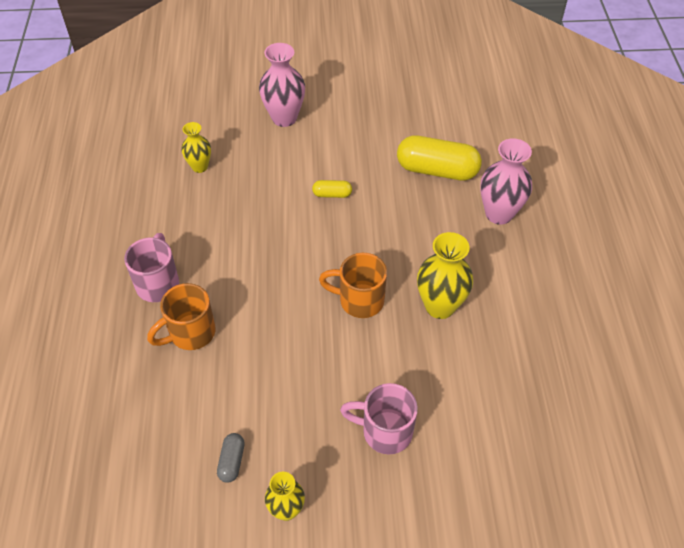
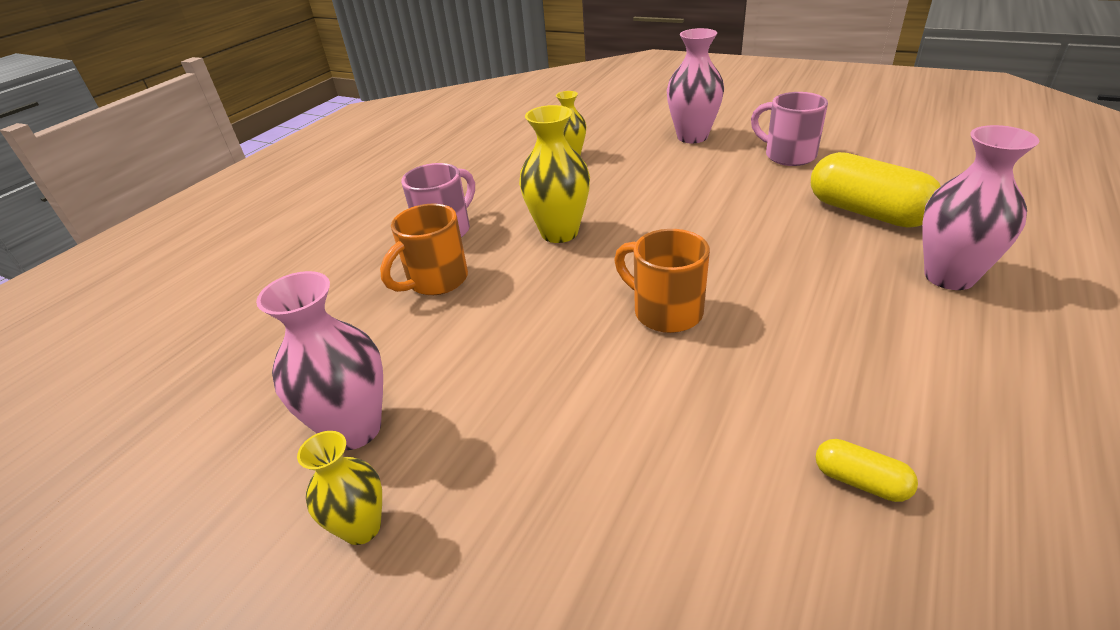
camera: 35 degrees right, 15 degrees down
orange mug [147,283,216,350] -> orange mug turned 45 degrees counterclockwise [380,204,468,295]
grey capsule [217,433,245,483] -> pink vase [256,271,383,450]
yellow capsule [312,180,352,198] -> yellow capsule moved to [816,439,918,502]
pink mug [340,383,418,454] -> pink mug moved to [751,92,828,166]
yellow vase [417,232,473,319] -> yellow vase moved to [519,105,590,243]

